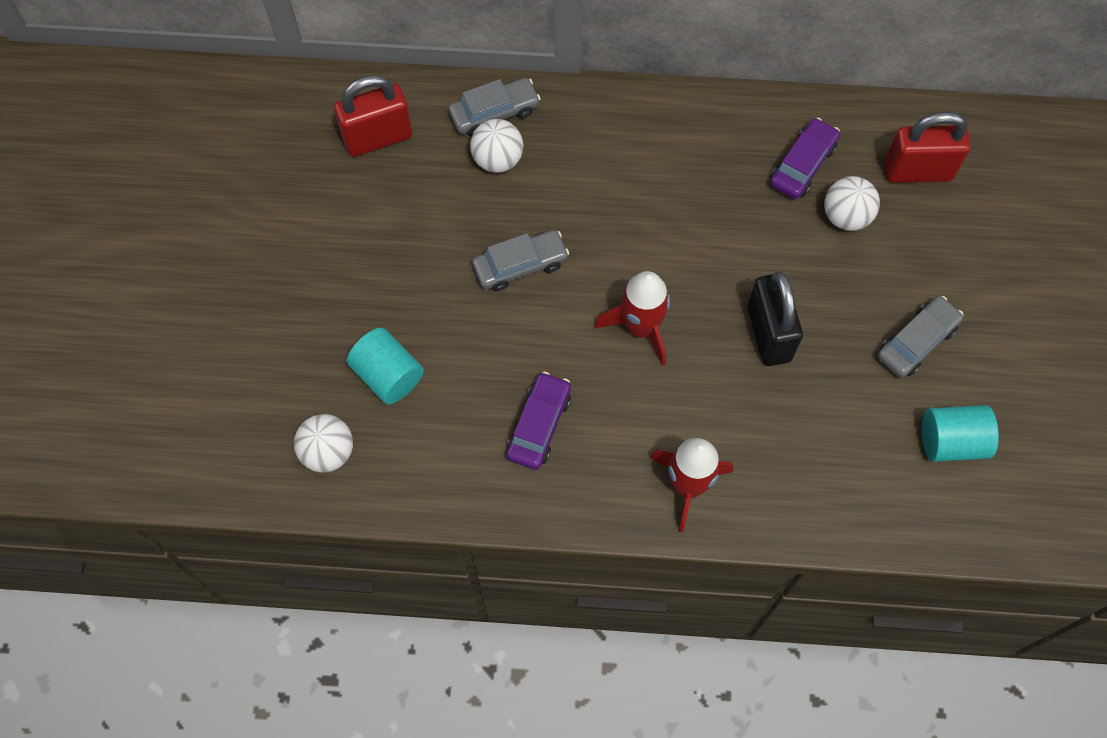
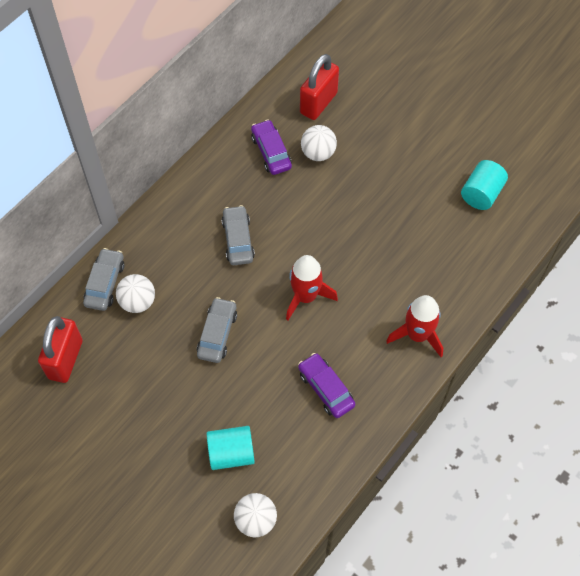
camera: 55 degrees left, 5 degrees down
black padlock [747,271,803,366] -> none
grey car [877,296,964,378] -> grey car moved to [222,205,255,265]

